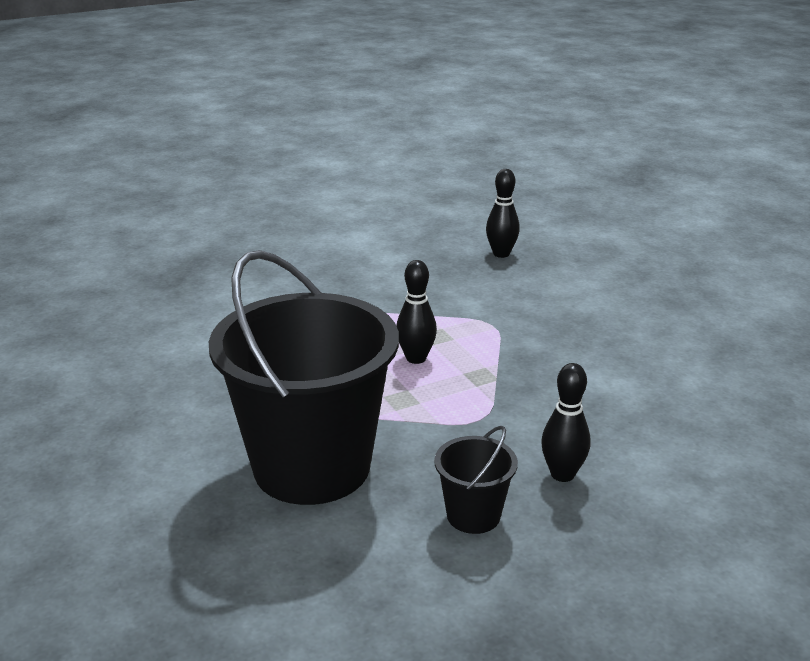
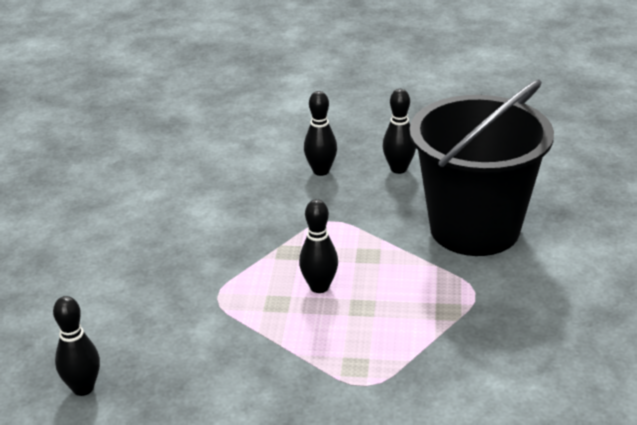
camera: 145 degrees left, 5 degrees up
black bucket [434,426,518,534] -> black bowling pin [382,89,416,174]

